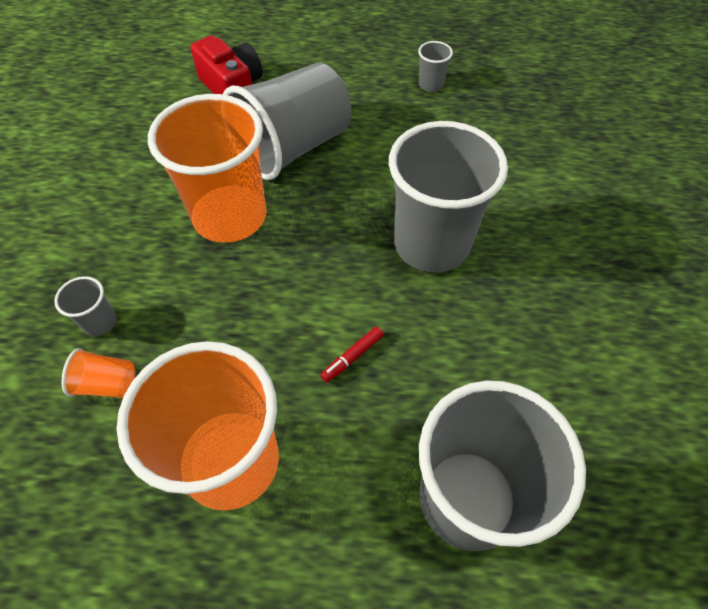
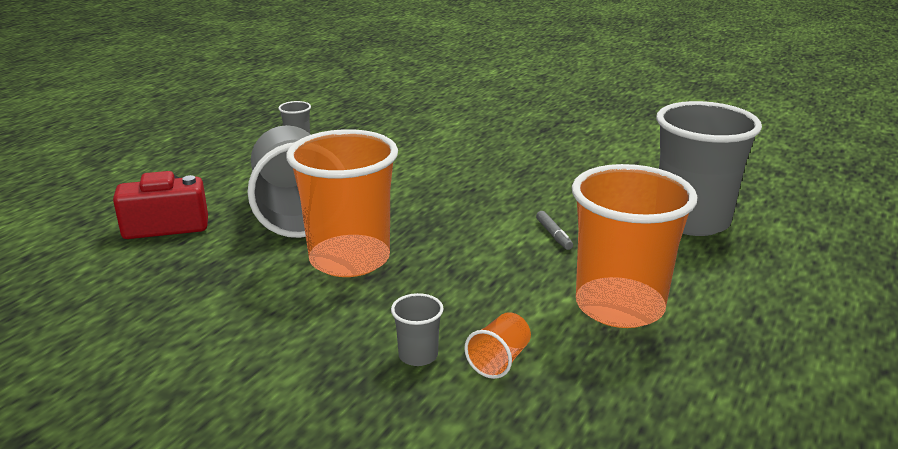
camera: 65 degrees left, 30 degrees down
red marker [321,327,384,382] -> grey marker [536,211,573,250]
grey cup [389,121,508,273] -> none

